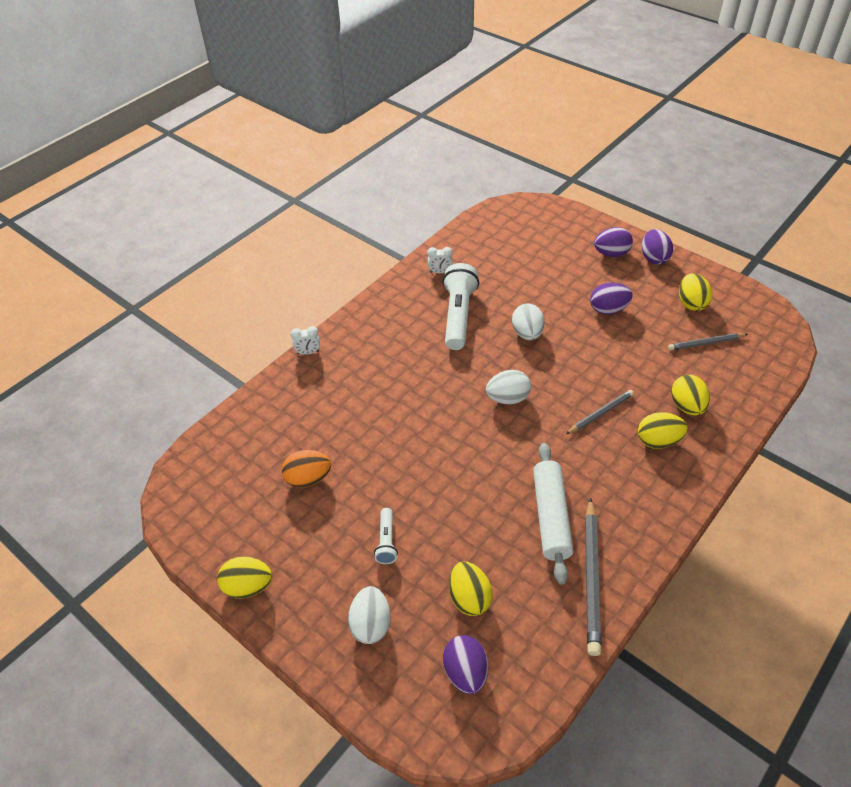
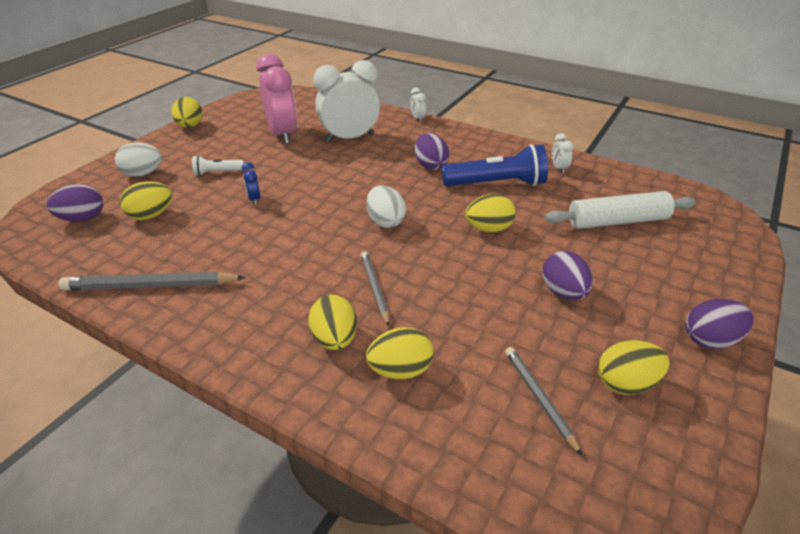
camera: 80 degrees right, 10 degrees down
orange egg [282,450,331,488] -> pink clock [256,54,297,144]
white flashlight [442,263,479,350] -> blue flashlight [442,144,548,186]
white egg [512,303,545,340] -> yellow egg [465,194,516,232]
white rolling pin [533,443,573,585] -> white rolling pin moved to [545,191,696,229]
grey pencil [566,390,634,434] -> grey pencil turned 150 degrees counterclockwise [361,251,390,326]
purple egg [594,227,633,257] -> purple egg moved to [415,133,449,170]
none -> blue clock [242,162,260,205]
none -> white clock [313,60,380,143]

